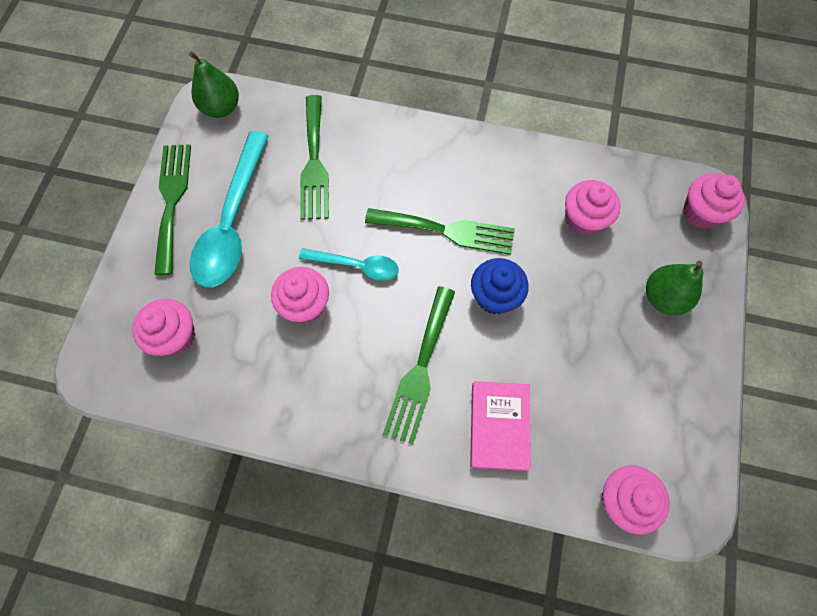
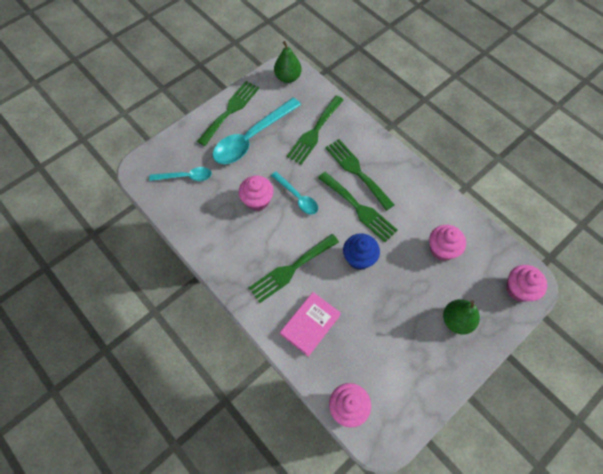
camera: 35 degrees right, 5 degrees down
pink cupcake [132,299,195,356] -> turquoise spoon [149,167,212,181]
none -> green fork [325,139,395,211]

